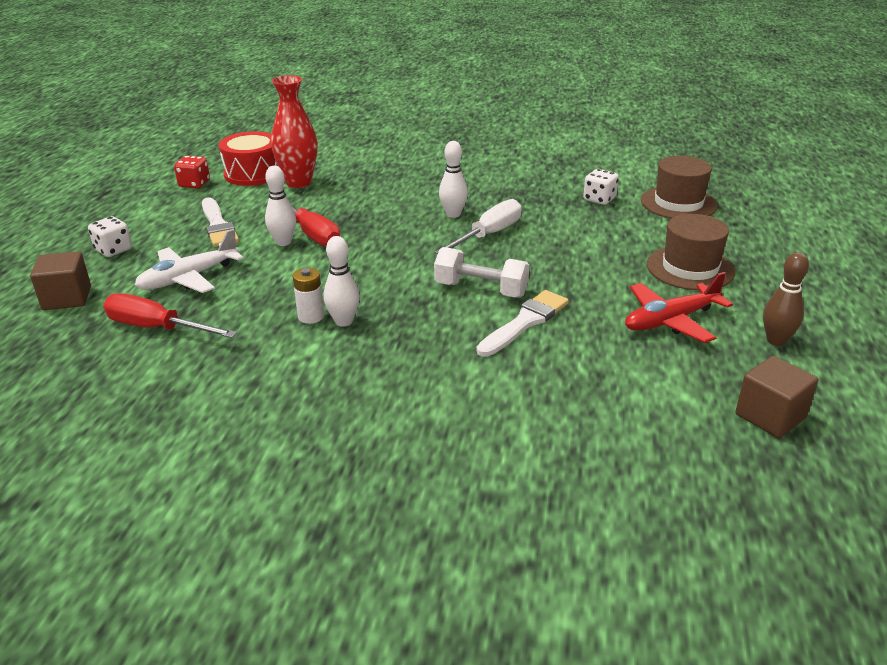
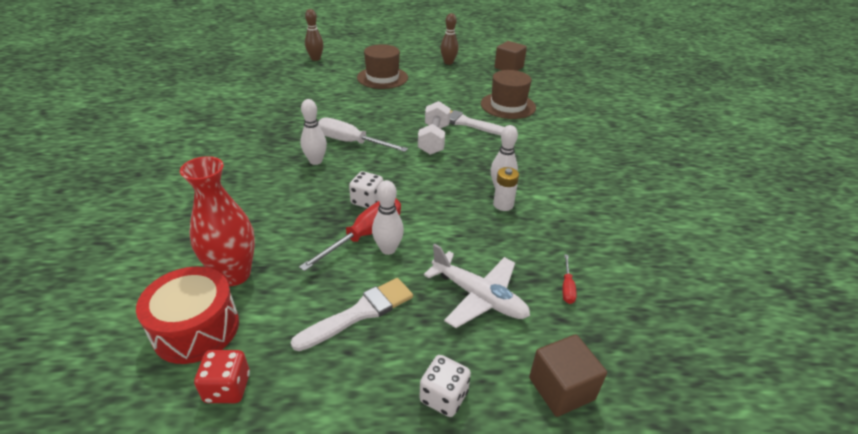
camera: 105 degrees left, 5 degrees up
red screwdriver [103,294,237,338] -> red screwdriver [562,255,577,304], size x0.47
white dice [583,169,619,205] -> white dice moved to [349,171,383,208]
red plane [625,272,733,343] -> none
brown hat [641,156,718,218] -> brown hat moved to [481,70,536,119]
none -> brown bowling pin [305,9,323,61]

